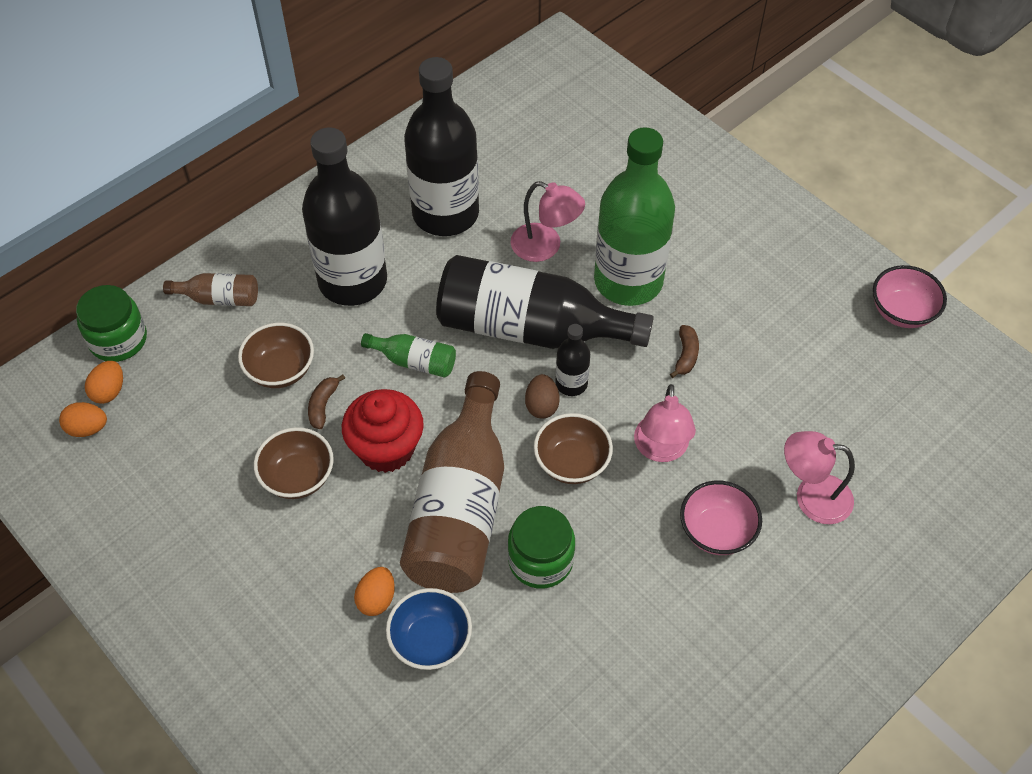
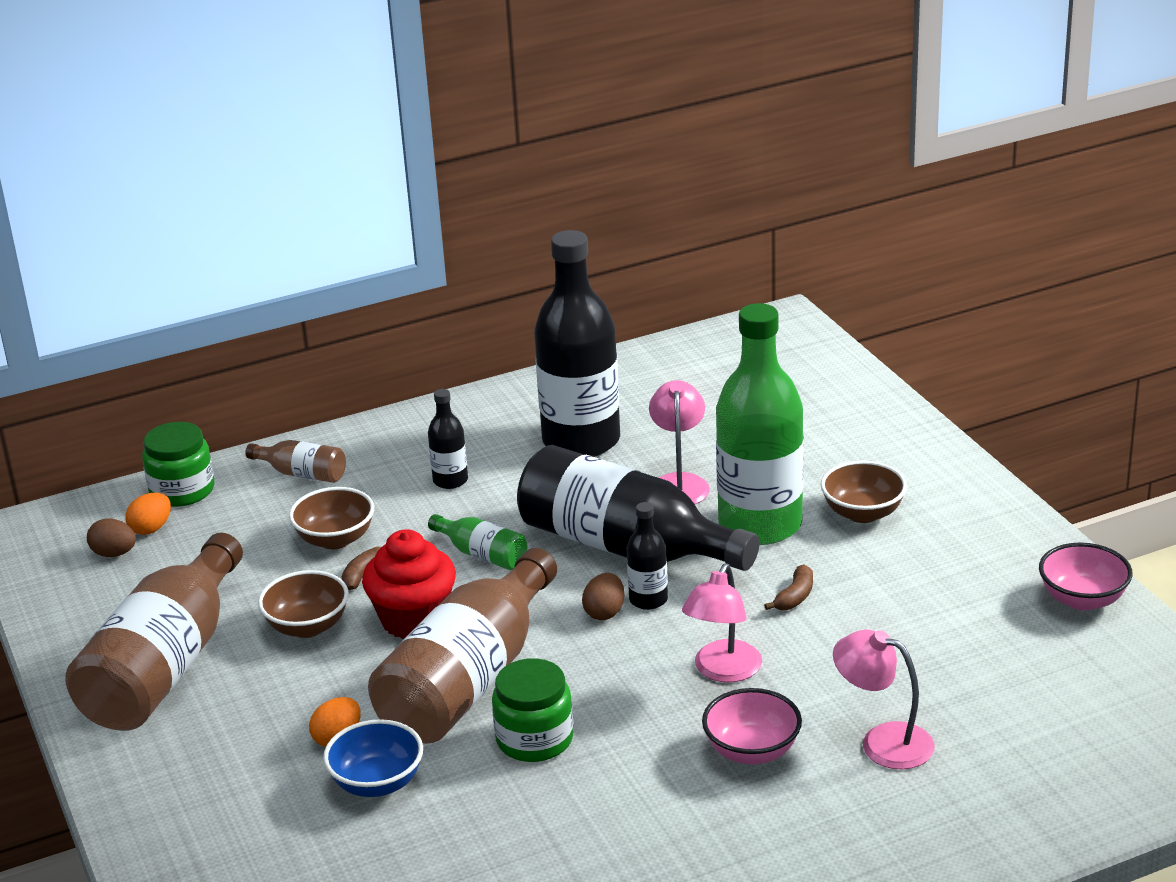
camera: 20 degrees right, 25 degrees down
orange egg [59,402,107,437] -> brown egg [87,518,136,557]
black bottle [302,128,387,306] -> black bottle [428,389,468,489], size x0.44
pink lamp [511,181,585,262] -> pink lamp turned 135 degrees counterclockwise [649,380,710,504]
brown bowl [534,413,613,484] -> brown bowl moved to [821,461,907,523]
none -> brown bottle [65,533,243,731]

